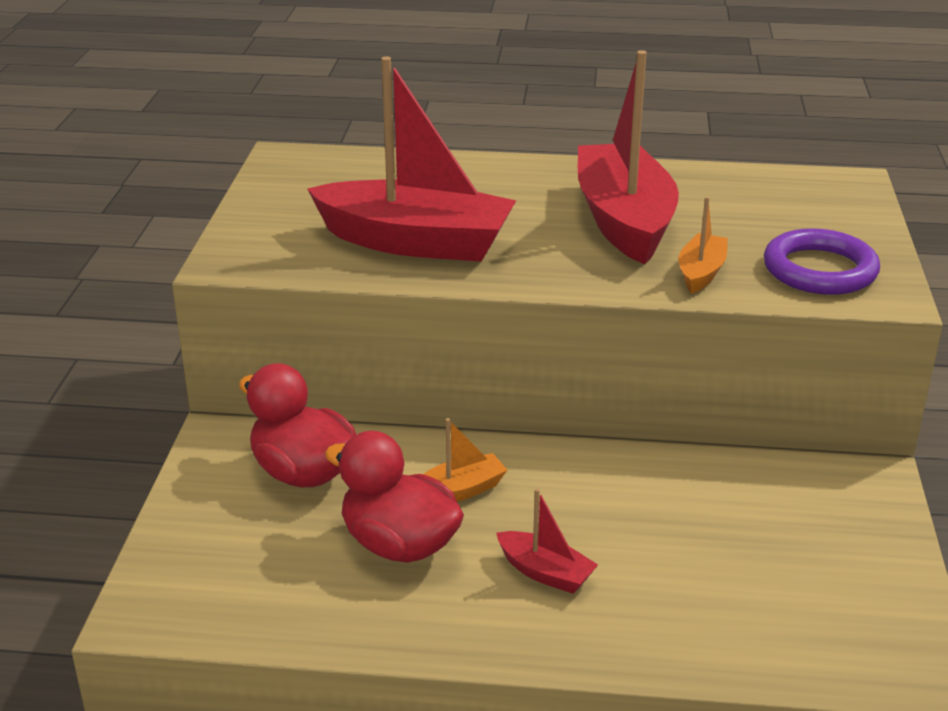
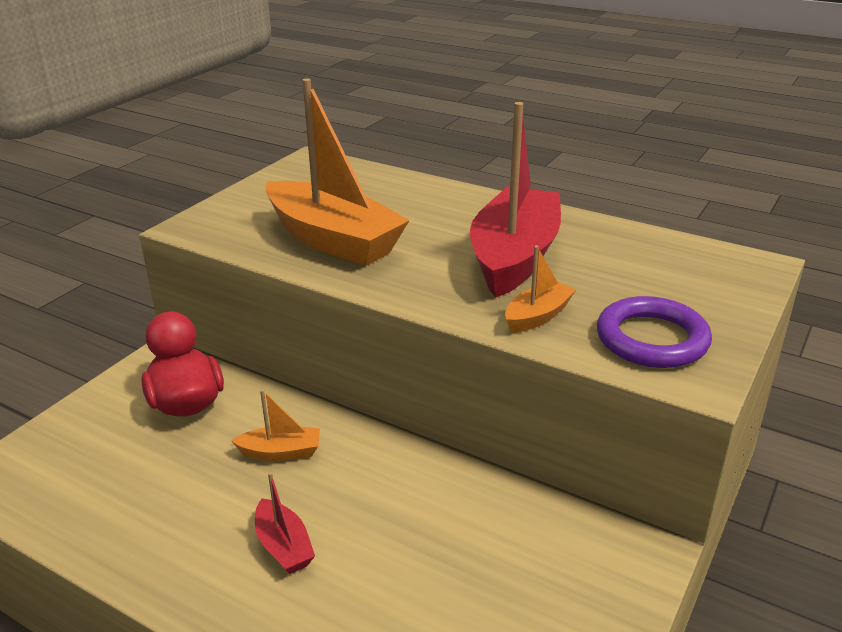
camera: 25 degrees right, 0 degrees up
red boat [307,56,516,262] -> orange boat [266,78,410,266]
red duck [325,431,464,563] -> none

